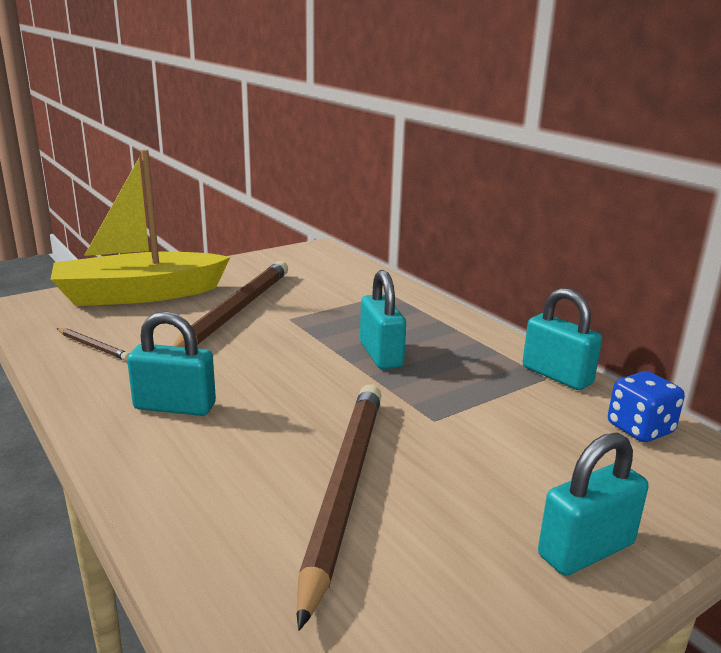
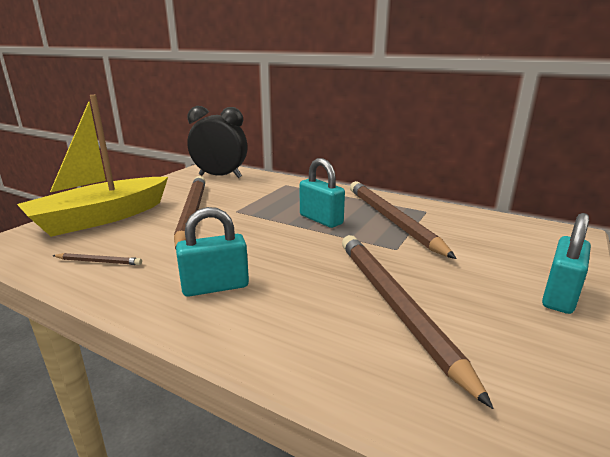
camera: 25 degrees left, 0 degrees up
turquoise padlock [522,288,602,390] -> none
blue dice [608,371,685,442] -> none
none -> black clock [187,106,247,178]
none -> brown pencil [350,181,457,259]

